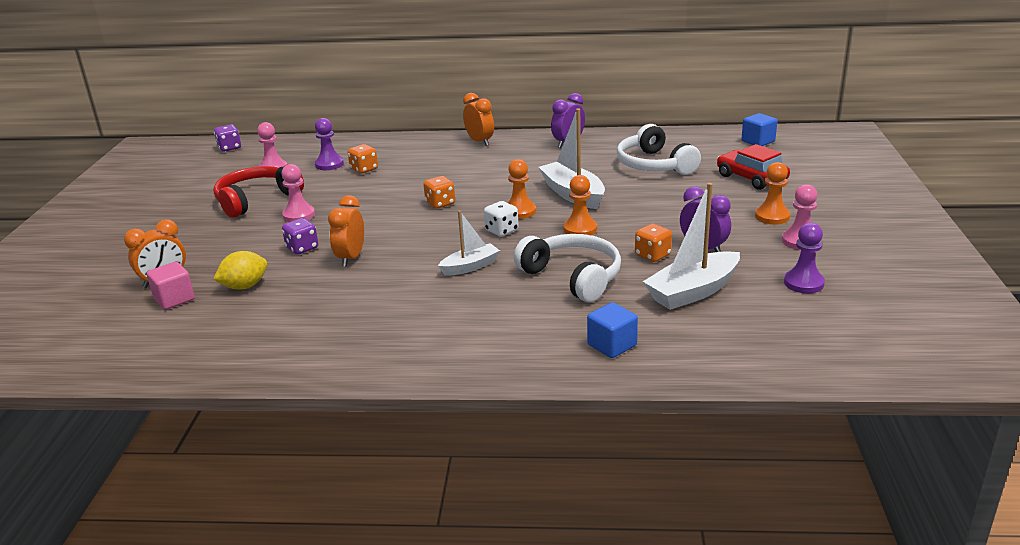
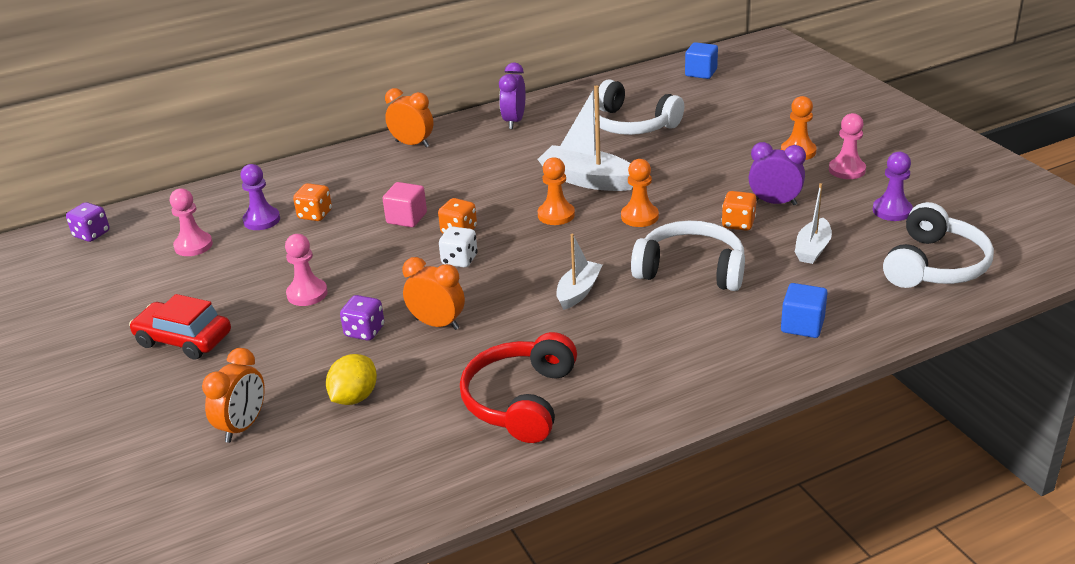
camera: 30 degrees left, 5 degrees up
pink cube [147,262,195,310] -> pink cube moved to [382,182,427,227]
red headphones [213,164,304,218] -> red headphones moved to [460,332,577,443]
orange clock [328,195,364,267] -> orange clock turned 135 degrees clockwise [403,257,465,330]
white dice [484,201,519,237] -> white dice moved to [439,226,478,267]
white boat [643,183,740,310] -> white boat [795,183,832,264], size x0.61
red car [717,144,790,190] -> red car moved to [129,294,231,360]
none -> white headphones [883,202,994,288]

